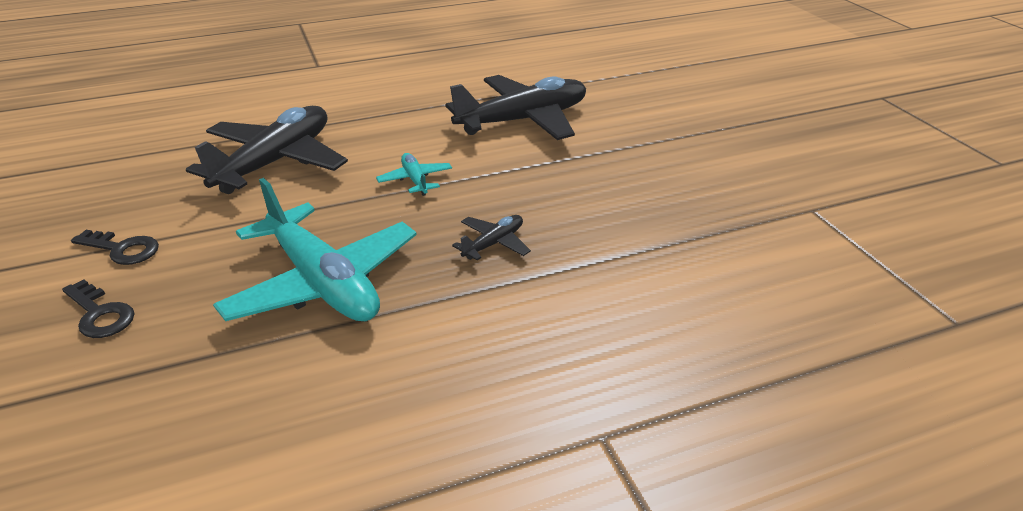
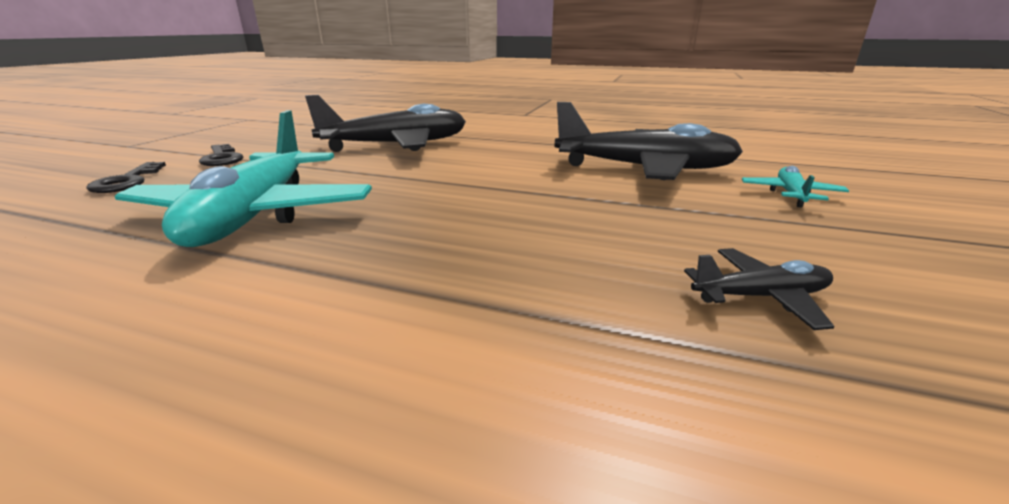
camera: 40 degrees right, 10 degrees down
turquoise plane [376,153,452,196] -> turquoise plane moved to [742,166,849,208]
black plane [452,215,531,260] -> black plane moved to [684,248,835,330]

